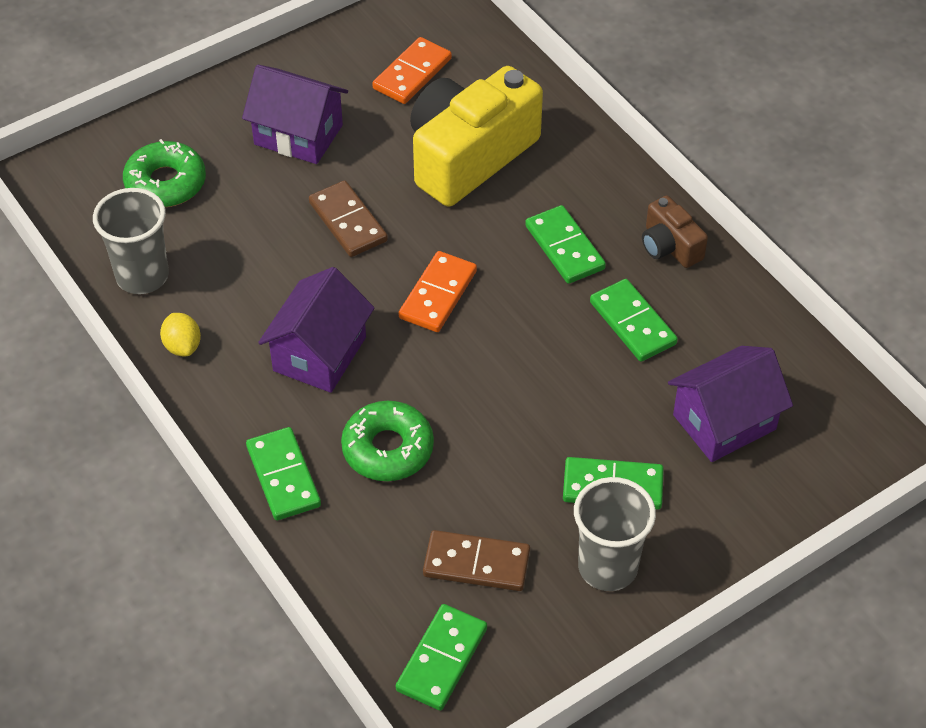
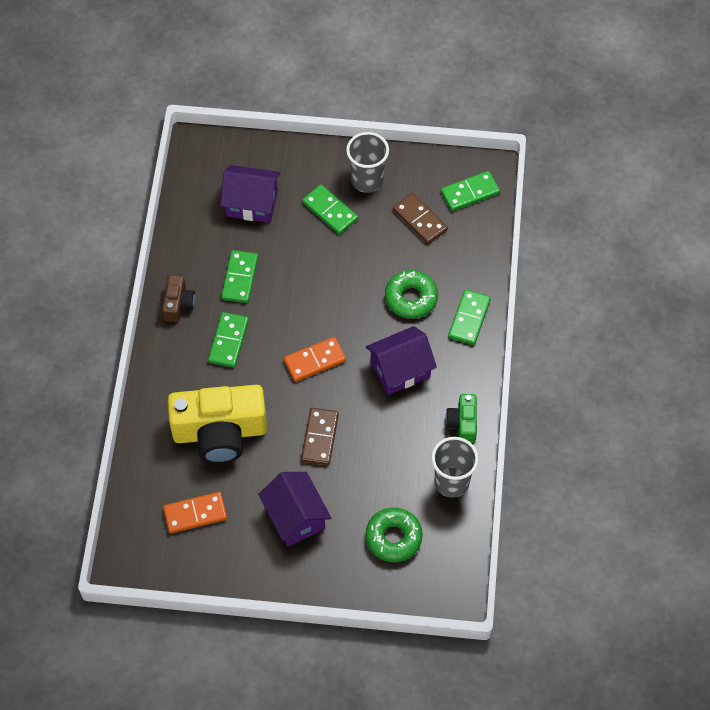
camera: 140 degrees left, 10 degrees up
yellow lemon [160,313,201,356] -> green camera [445,394,477,443]

